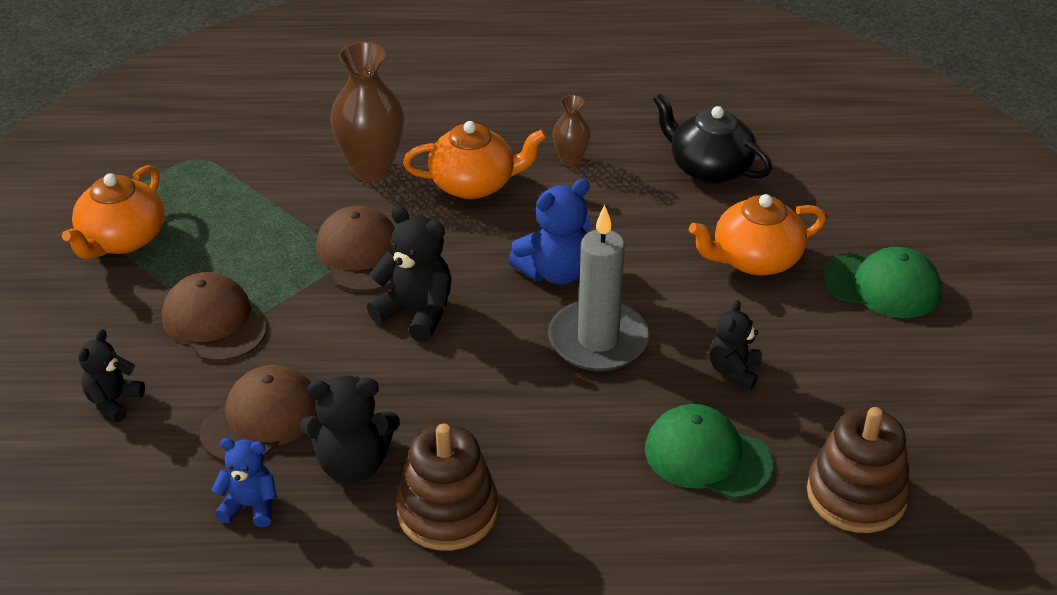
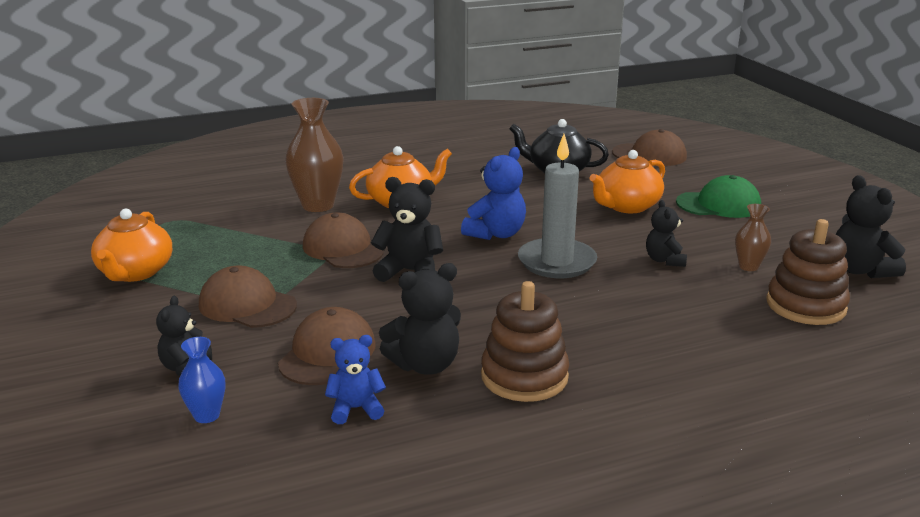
camera: 20 degrees left, 15 degrees down
brown vase [553,95,591,167] -> brown vase moved to [735,204,771,271]
green cap [645,404,774,499] -> none
none -> blue vase [178,337,225,423]
none -> brown cap [612,129,687,166]
none -> black teddy bear [836,175,906,278]

